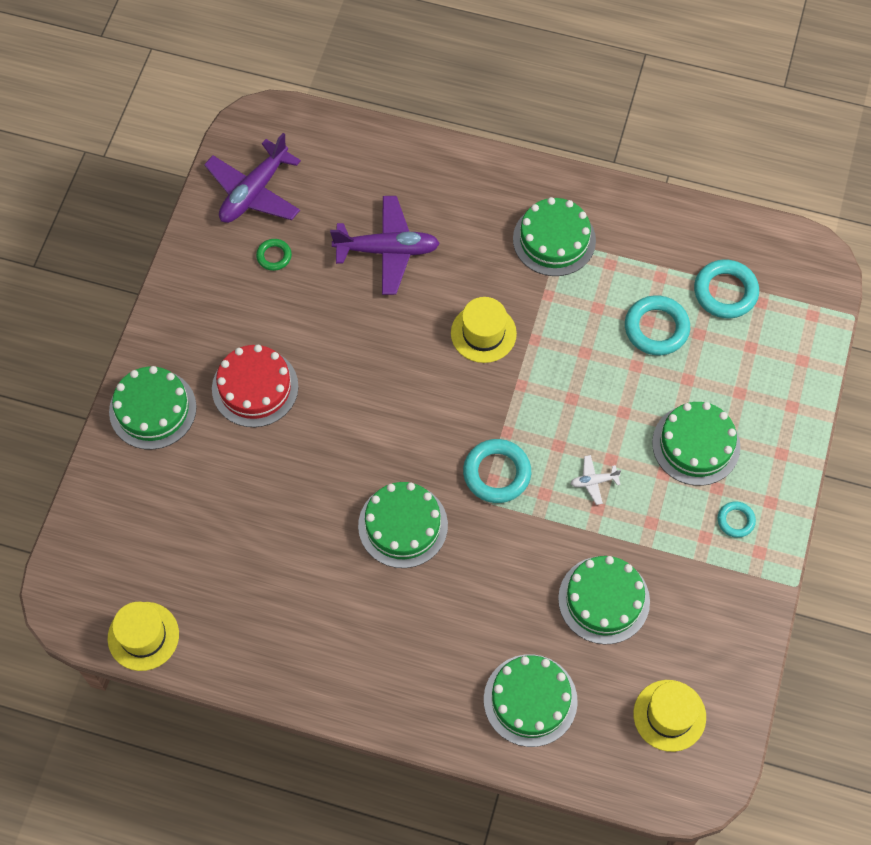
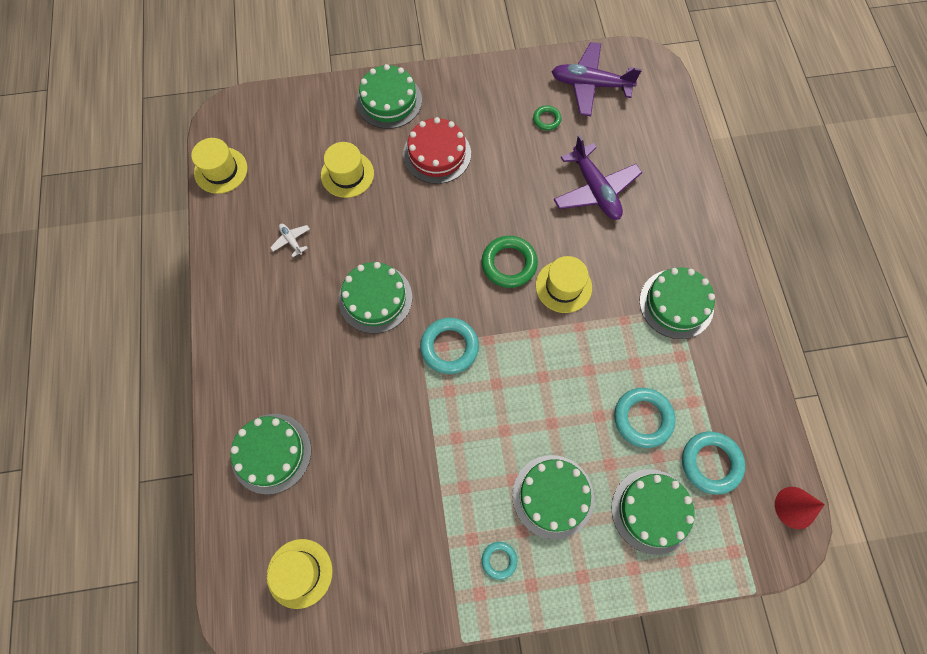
camera: 65 degrees right, 5 degrees up
green cake [558,556,650,644] -> green cake moved to [612,469,695,555]
white plane [570,455,621,505] -> white plane moved to [270,224,310,257]
none -> yellow hat [321,142,374,198]
none -> green ring [482,236,538,288]
none -> red cone [775,487,825,529]

